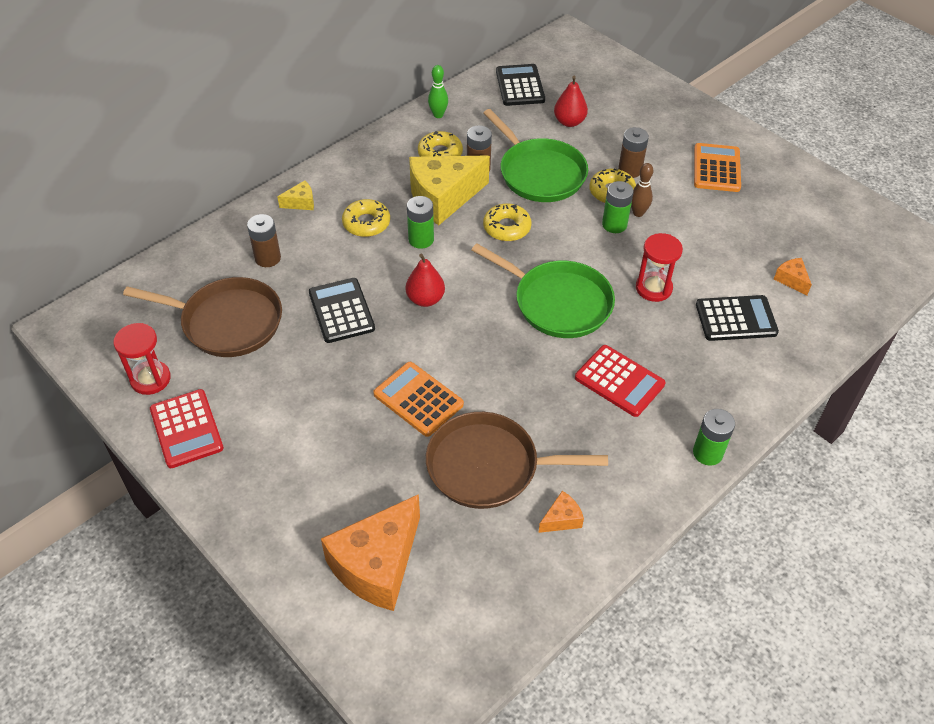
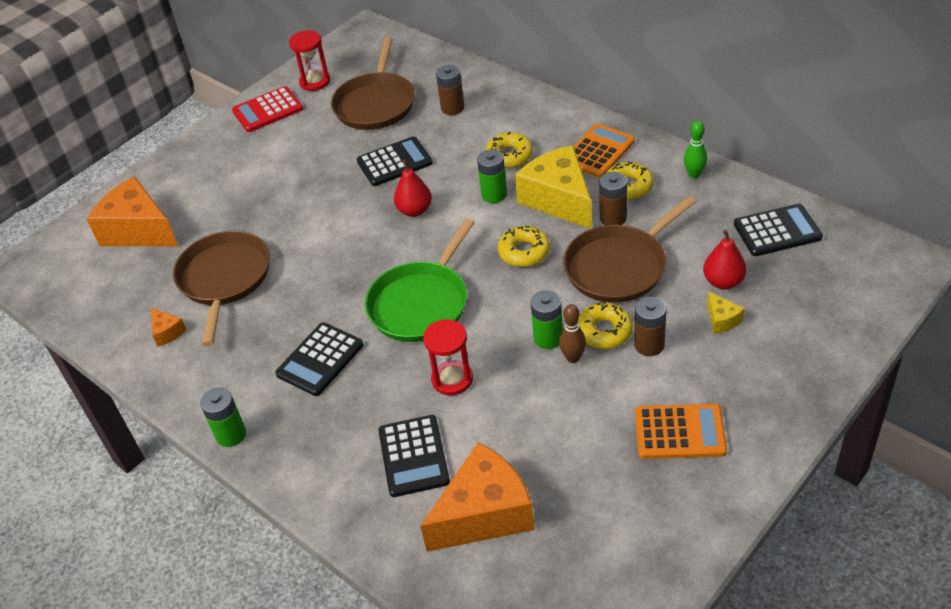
camera: 90 degrees right, 5 degrees down
yellow cheese [277,180,314,210] -> yellow cheese moved to [707,291,745,334]
orange calculator [373,362,464,437] -> orange calculator moved to [574,124,635,178]
green pan [484,109,588,202] -> brown pan [563,196,696,303]
red calculator [575,345,666,417] -> black calculator [275,322,363,396]
orange cheese [774,258,812,296] -> orange cheese [420,442,535,552], size x2.33

